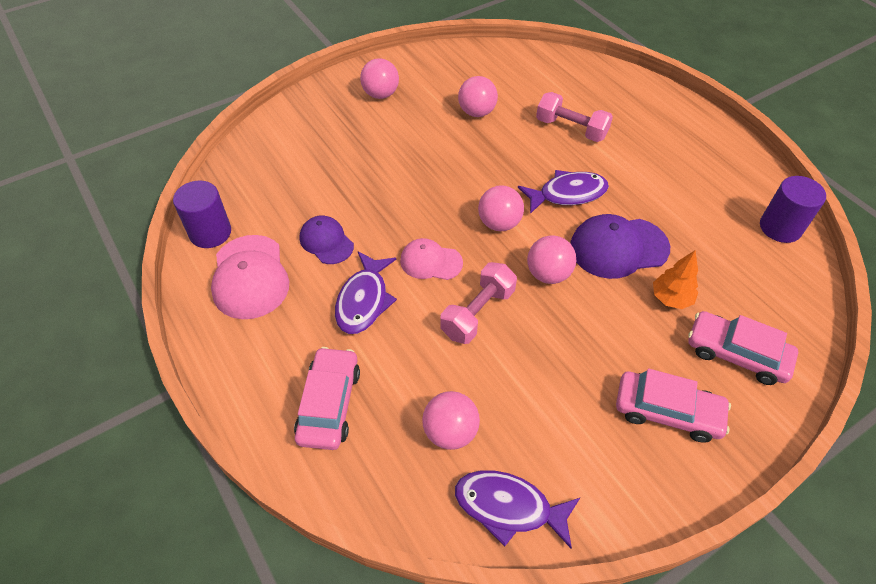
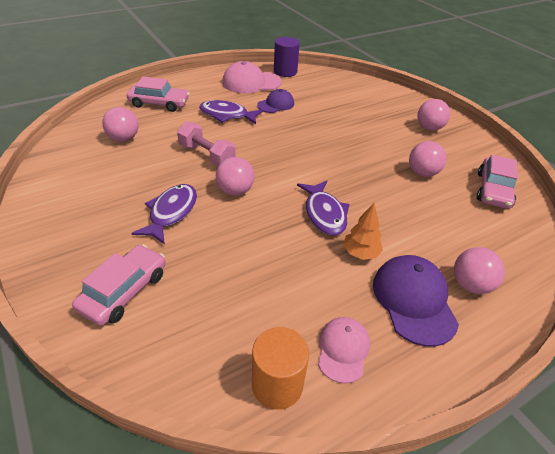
camera: 90 degrees right, 10 degrees down
pink cap [400,238,463,280] -> pink cap moved to [318,317,370,384]
purple fish [455,470,581,549] -> purple fish moved to [131,184,197,244]
pink ball [478,185,524,231] -> pink ball moved to [454,247,505,294]
pink dumbbell [536,92,613,142] -> none
purple cap [570,214,670,279] -> purple cap moved to [373,255,459,347]
pink car [616,368,731,443] -> pink car moved to [477,155,518,209]
orange tree [653,250,698,309] -> orange tree moved to [343,203,383,260]
purple cylinder [760,176,826,243] -> orange cylinder [252,327,309,410]

